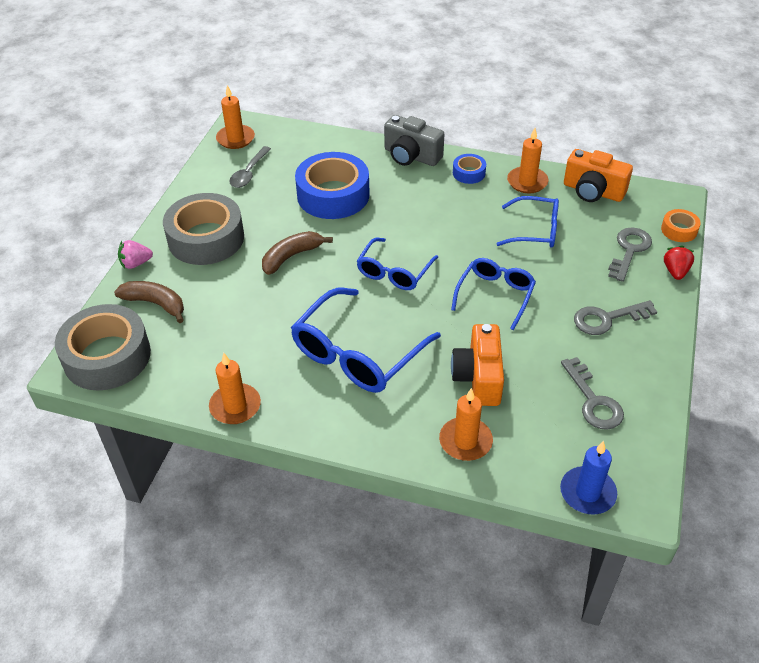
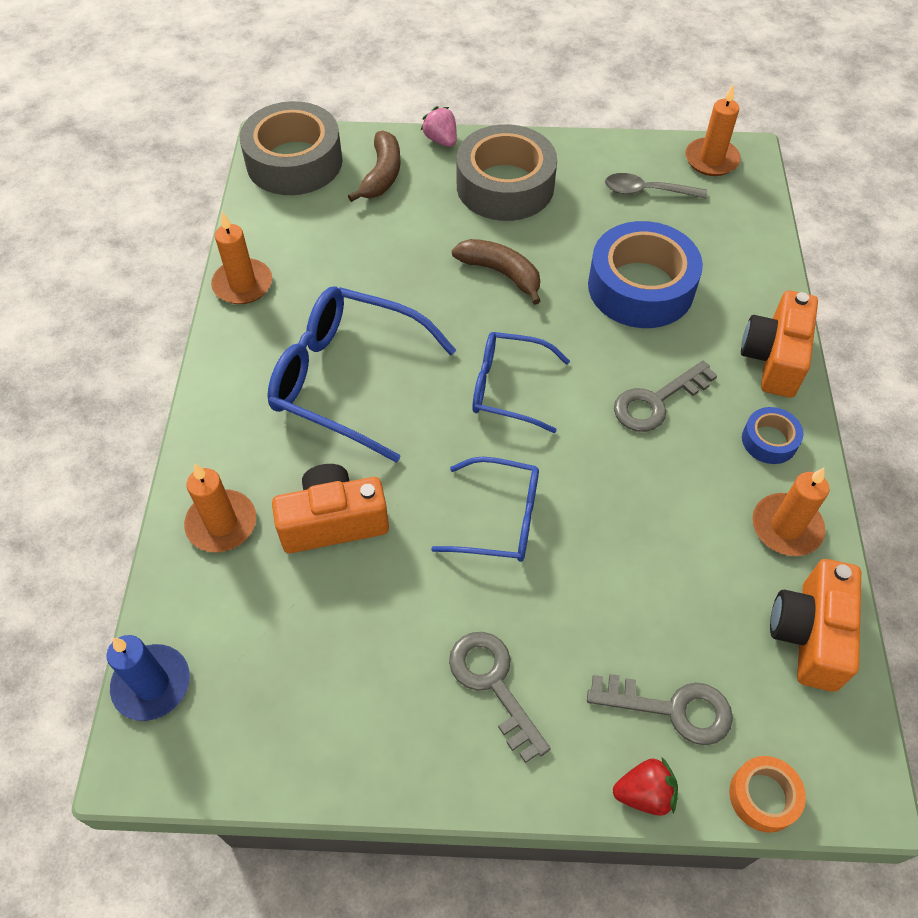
camera: 75 degrees right, 10 degrees up
grey camera [384,115,444,166] -> orange camera [741,291,818,398]
blue glasses [496,196,559,248] -> none
grey key [561,357,624,430] -> grey key moved to [614,361,717,432]

